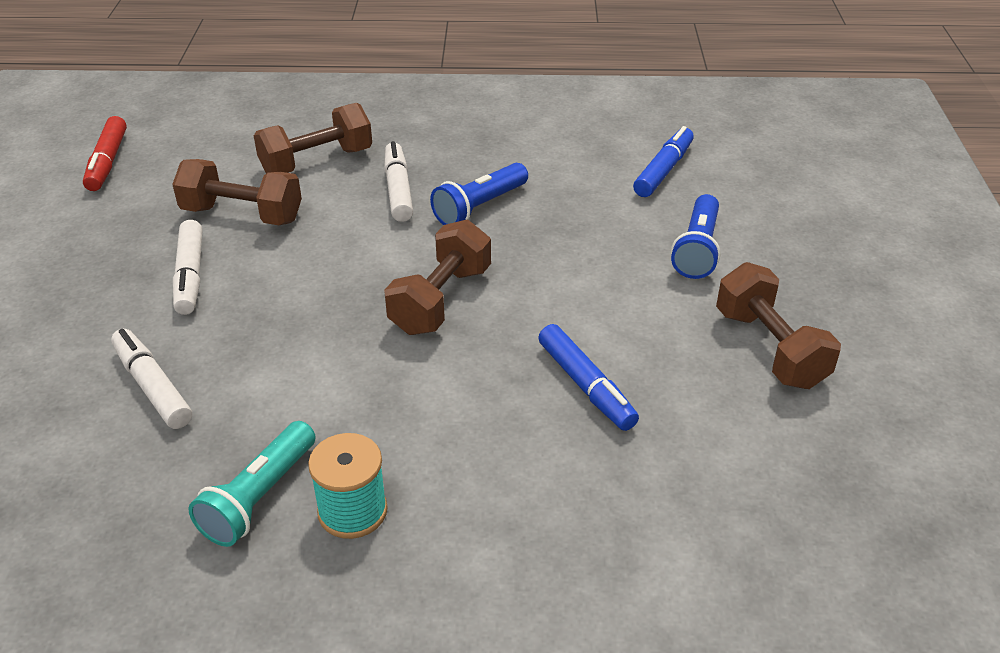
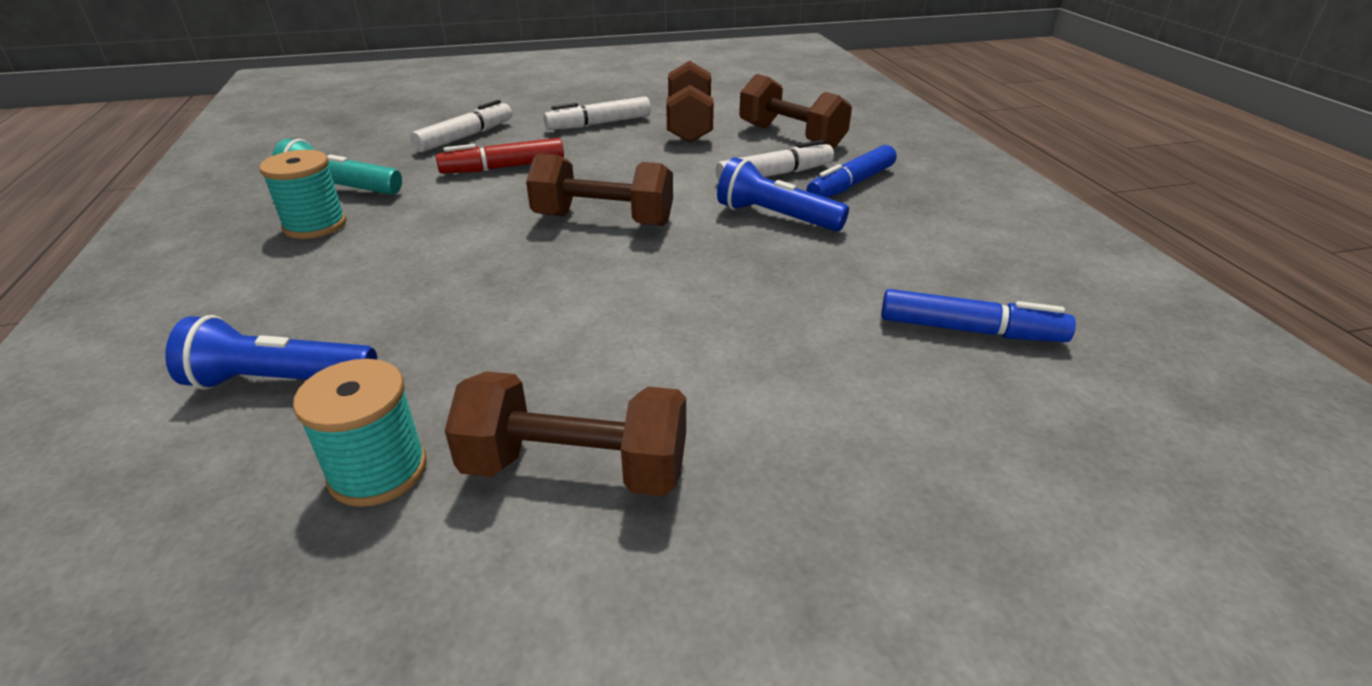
camera: 75 degrees right, 5 degrees down
red marker [83,116,127,191] -> red marker moved to [436,138,564,174]
blue marker [538,324,639,431] -> blue marker moved to [806,145,897,198]
blue flashlight [671,194,721,279] -> blue flashlight moved to [165,315,377,390]
brown dumbbell [716,262,841,389] -> brown dumbbell turned 45 degrees clockwise [445,371,686,496]
none -> turquoise spool [293,359,427,507]

